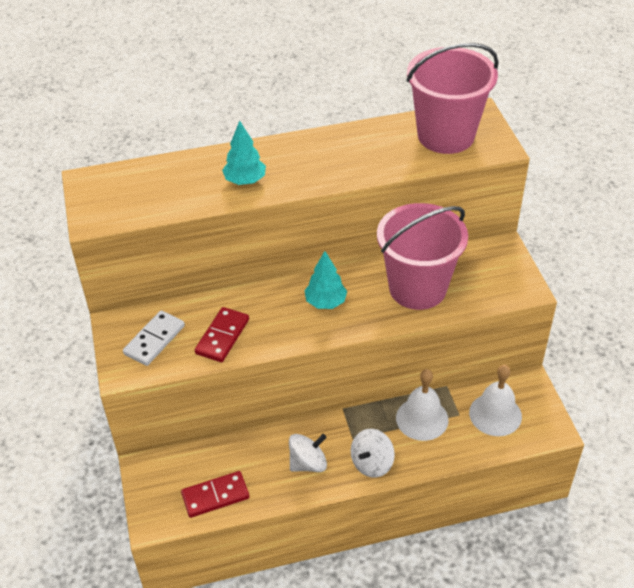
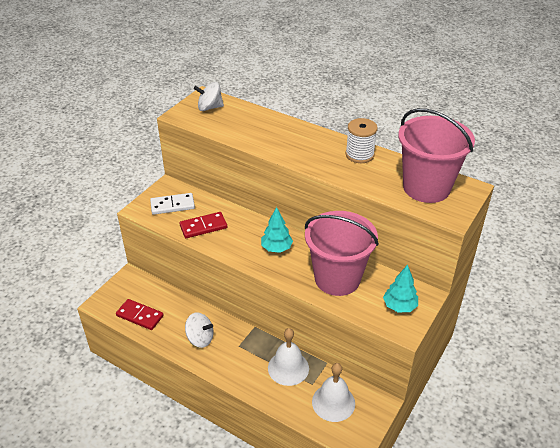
camera: 45 degrees right, 5 degrees down
turquoise tree [222,121,266,185] -> turquoise tree moved to [383,265,418,312]
white spinning top [351,429,395,477] -> white spinning top moved to [193,82,224,111]
none -> white spool [346,118,378,163]

